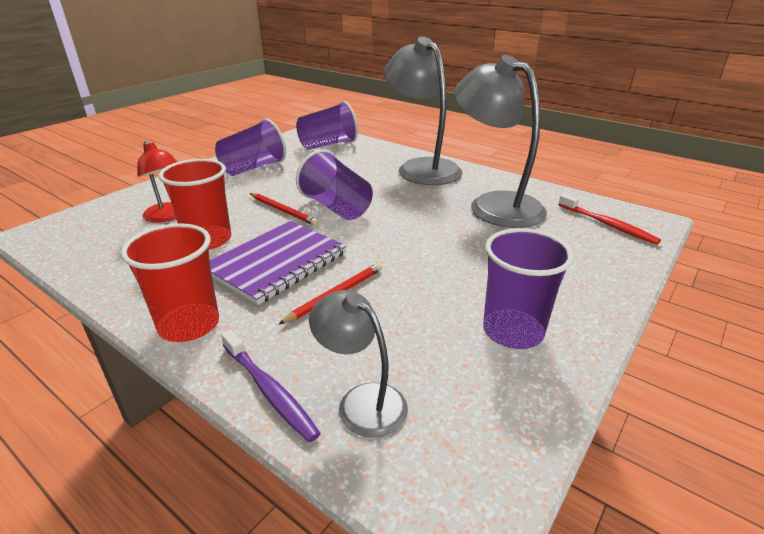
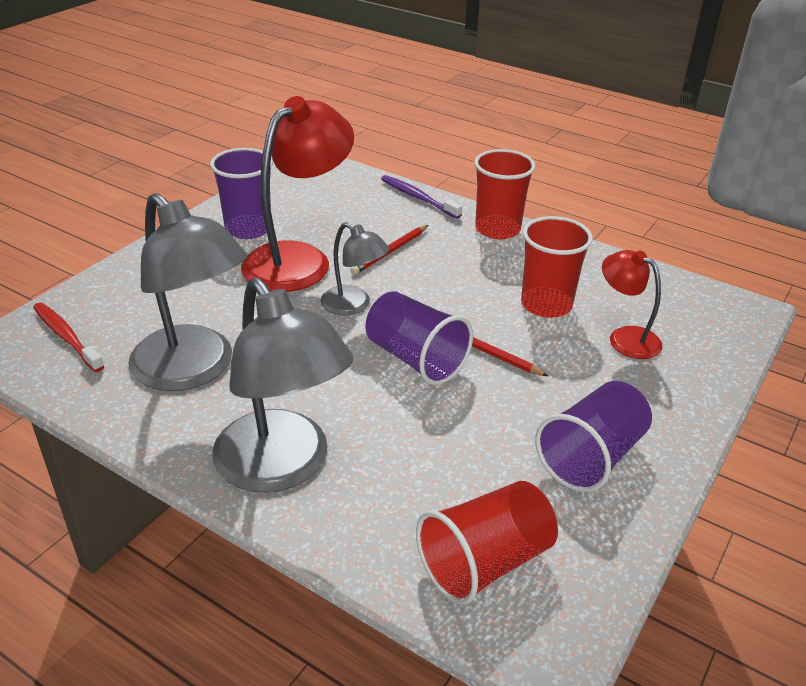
camera: 175 degrees right, 5 degrees up
purple notebook [210,221,347,305] -> none
purple cup [296,101,358,150] -> red cup [416,481,558,605]
grey lamp [309,290,408,438] -> grey lamp moved to [320,222,389,316]
none -> red lamp [241,96,354,292]

